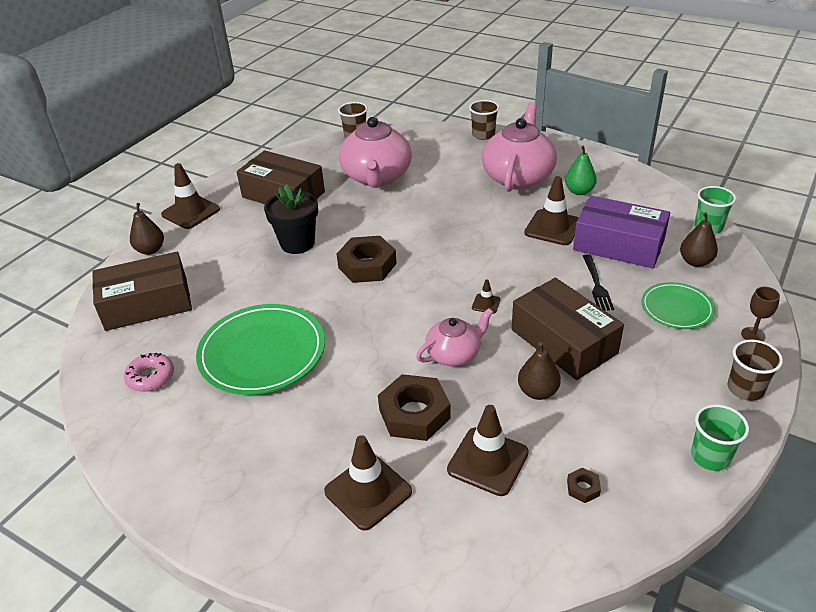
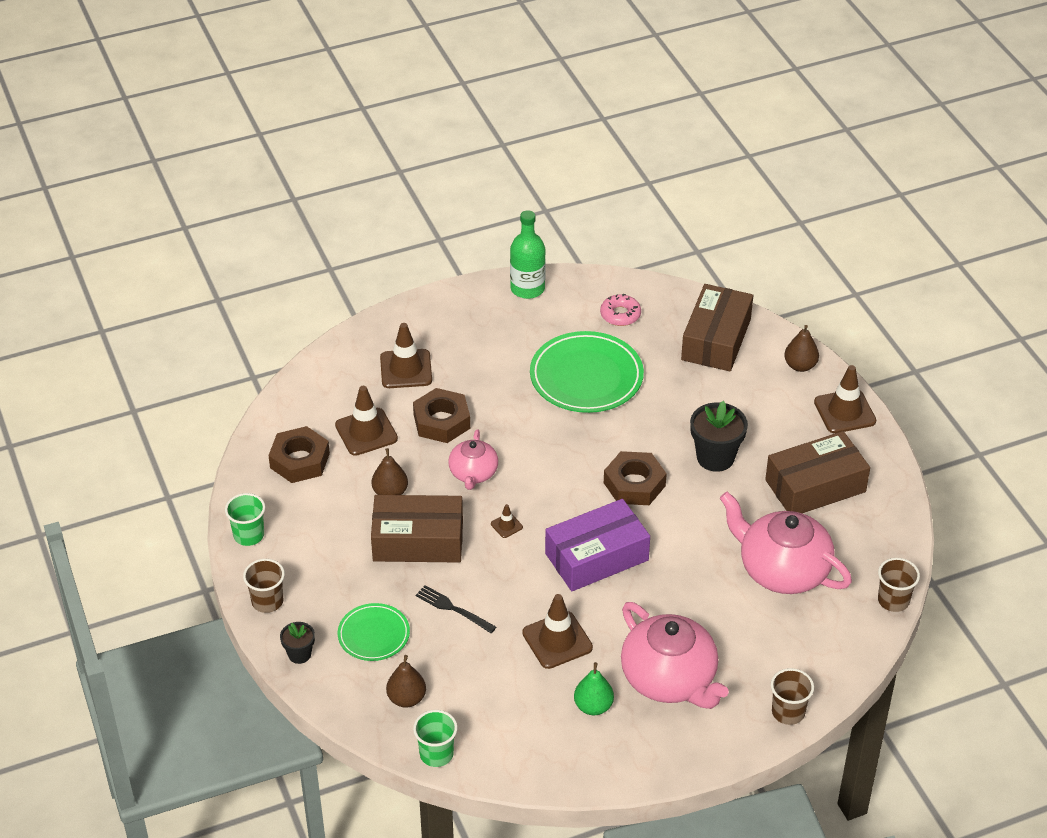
camera: 125 degrees right, 5 degrees up
brown nut [567,468,601,503] -> brown nut [268,426,330,483], size x2.31
purple box [573,196,670,268] -> purple box moved to [545,499,650,591]
brown goblet [741,286,780,341] -> black flower pot [280,622,315,664]
none -> green bottle [510,210,546,299]

